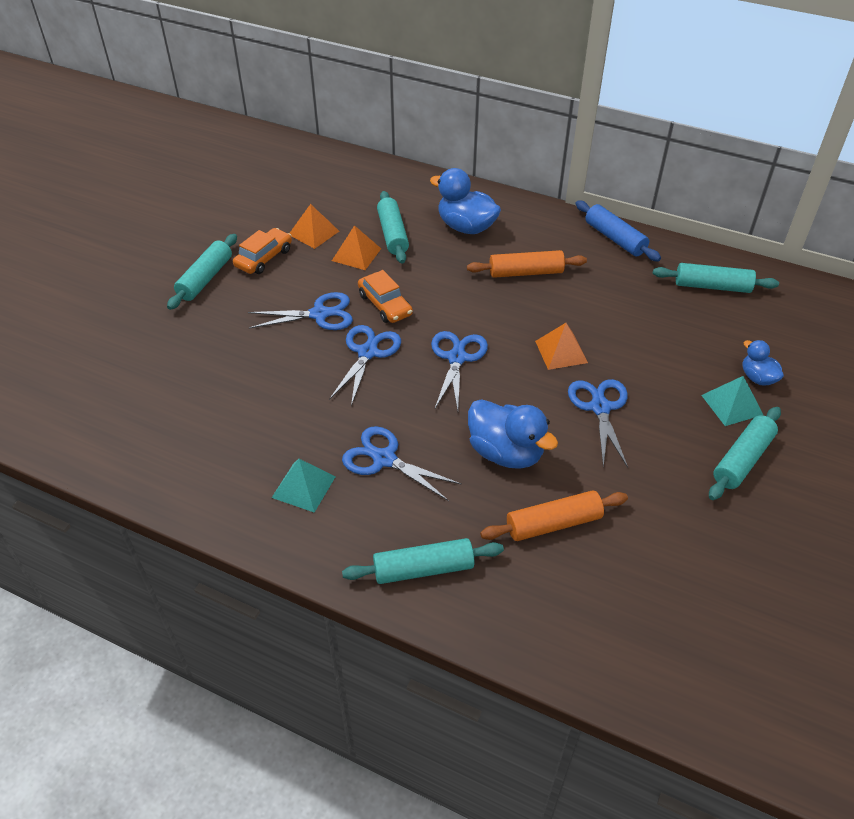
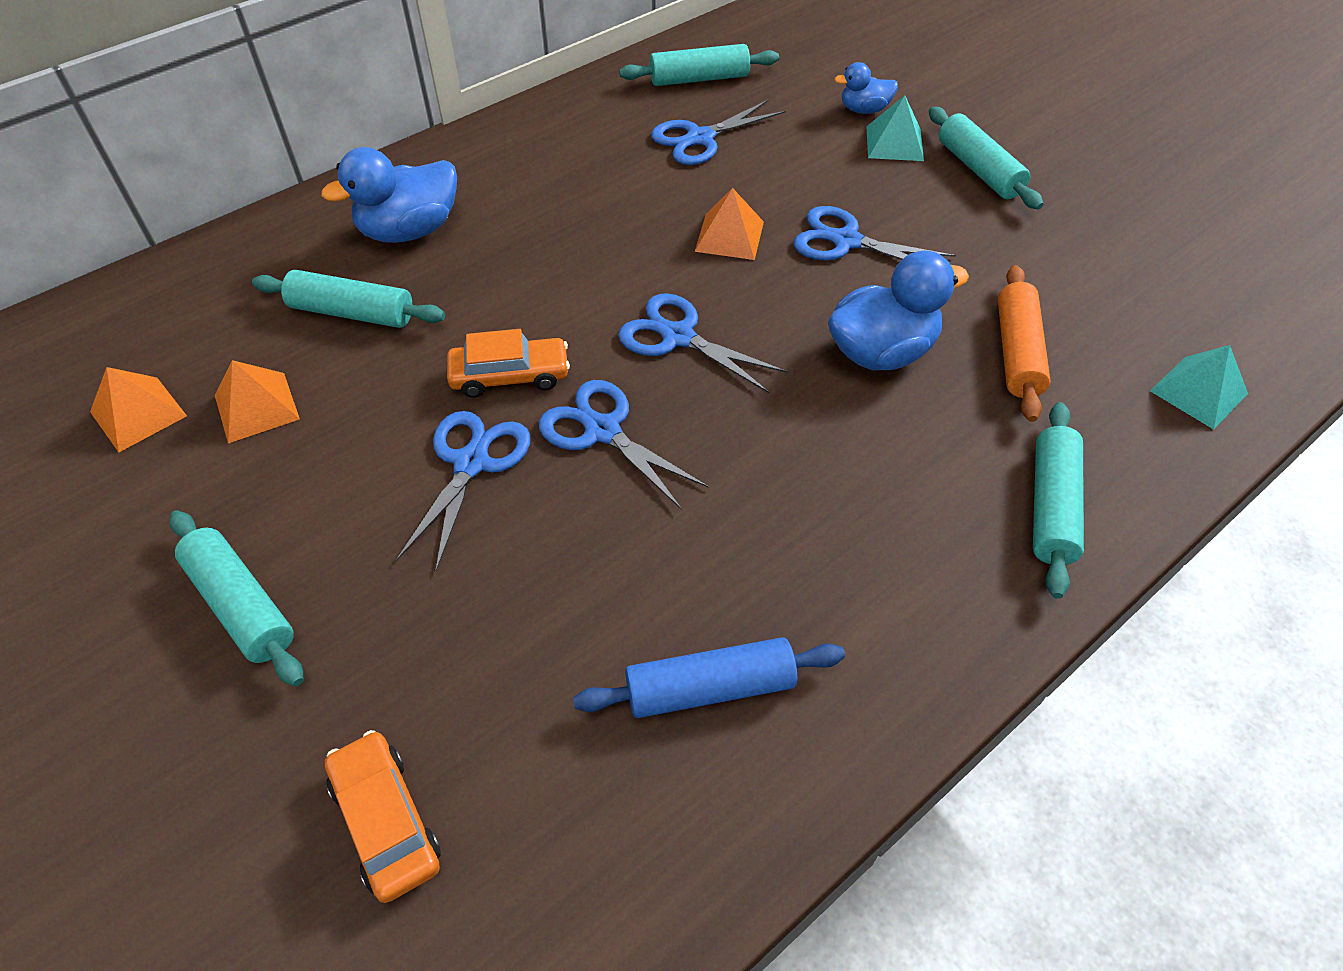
camera: 65 degrees left, 5 degrees up
orange car [233,228,292,274] -> orange car moved to [325,730,441,903]
turquoise pyramid [272,459,336,513] -> turquoise pyramid moved to [1150,345,1248,430]
orange pyramid [332,225,381,270] -> orange pyramid moved to [90,367,187,452]
blue scissors [342,426,462,501] -> blue scissors moved to [651,99,786,165]
orange rolling pin [467,250,587,278] -> none
blue rolling pin [575,201,661,262] -> blue rolling pin moved to [573,637,845,718]
turquoise rolling pin [653,263,779,293] -> turquoise rolling pin turned 45 degrees clockwise [619,44,779,86]

